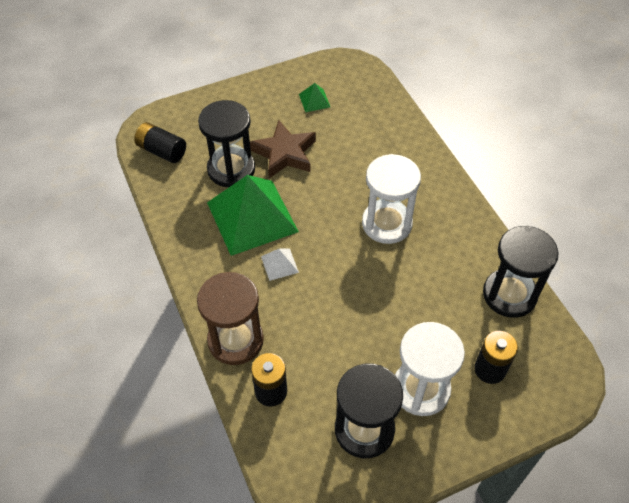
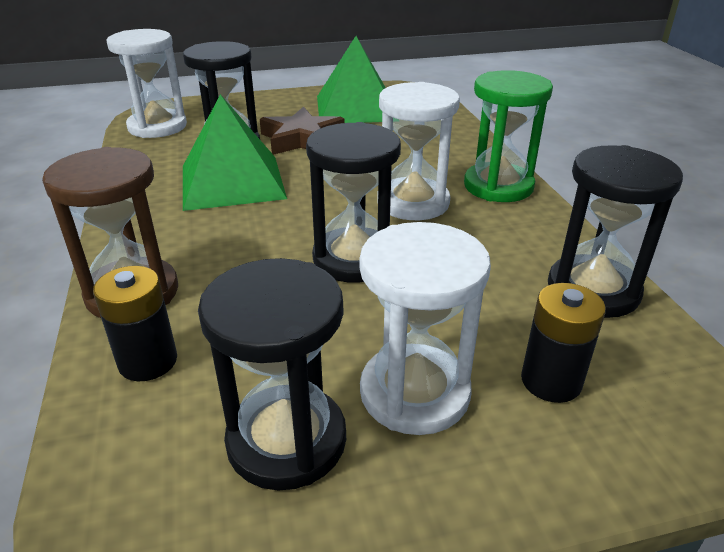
camera: 10 degrees right, 20 degrees down
black battery [134,122,186,163] -> white hourglass [106,29,187,138]
white pyramid [261,249,299,281] -> none
green pyramid [299,83,330,112] -> green pyramid [317,36,386,123], size x2.43
none -> black hourglass [306,122,401,283]
none -> green hourglass [464,70,553,202]

